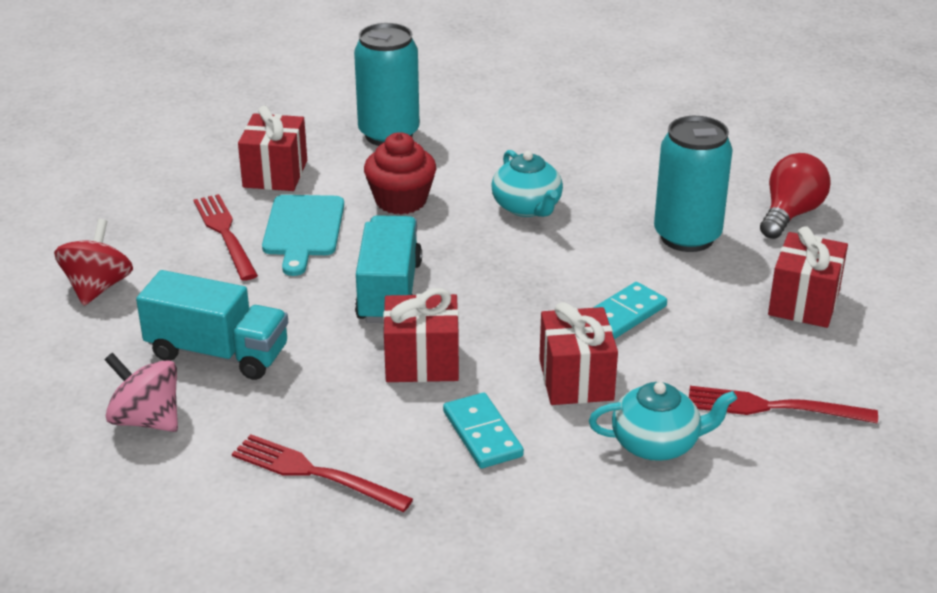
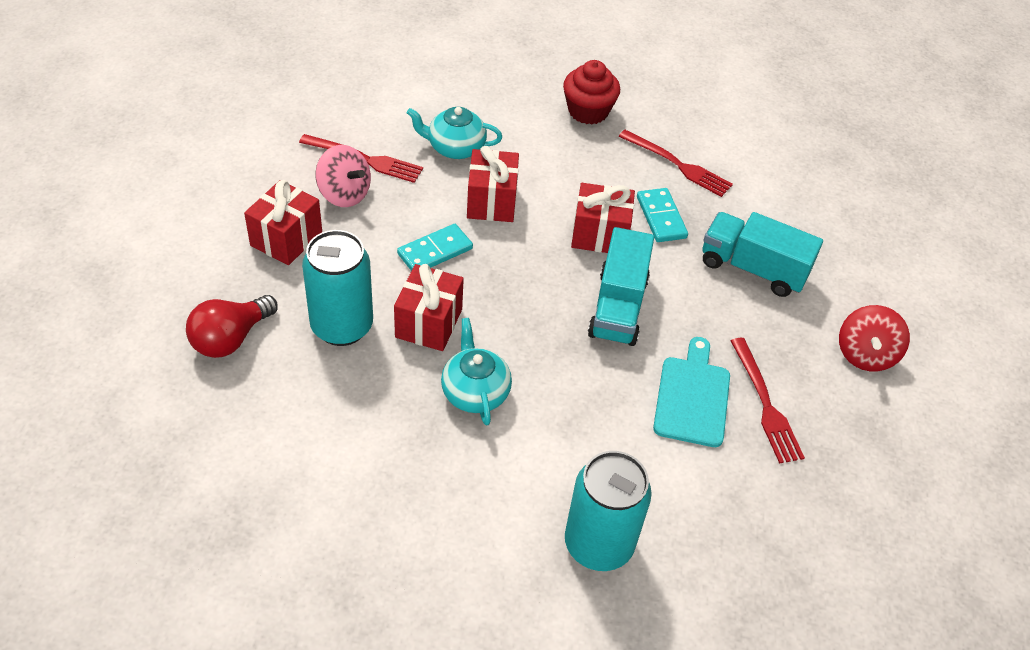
camera: 175 degrees left, 15 degrees up
pink spinning top [104,353,178,432] -> pink spinning top moved to [316,145,371,207]
red gift [238,106,307,191] -> red gift moved to [394,264,464,351]
red cupcake [364,132,436,214] -> red cupcake moved to [563,60,620,125]
turquoise domino [443,393,524,468] -> turquoise domino moved to [637,188,688,242]

